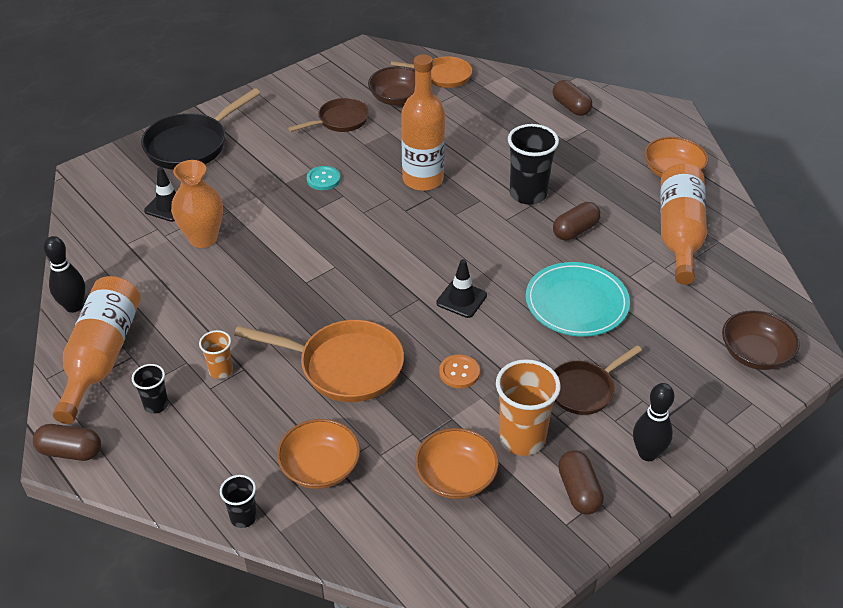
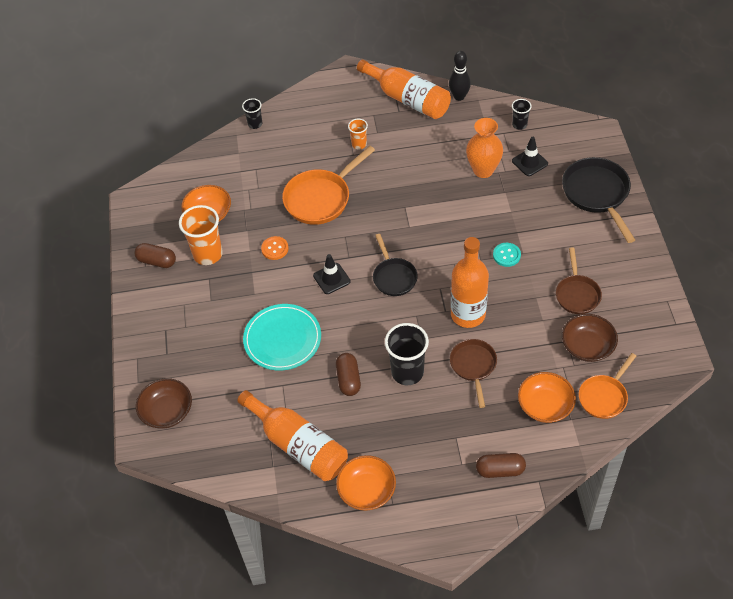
camera: 125 degrees right, 10 degrees up
brown capsule [33,424,101,461] -> none
black cup [132,364,168,414] -> black cup moved to [512,99,532,130]
orange bowl [277,419,360,489] -> orange bowl moved to [518,372,576,423]
brown pan [554,345,642,415] -> brown pan moved to [450,339,497,408]
black bowling pin [633,383,674,461] -> none
none -> black pan [373,234,418,296]

